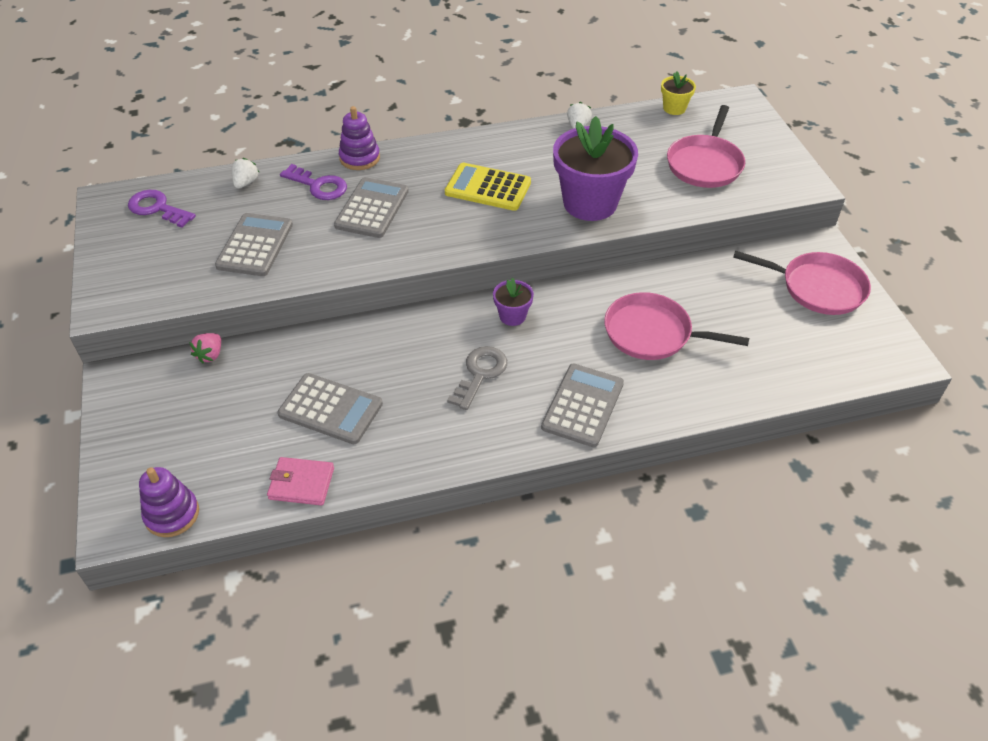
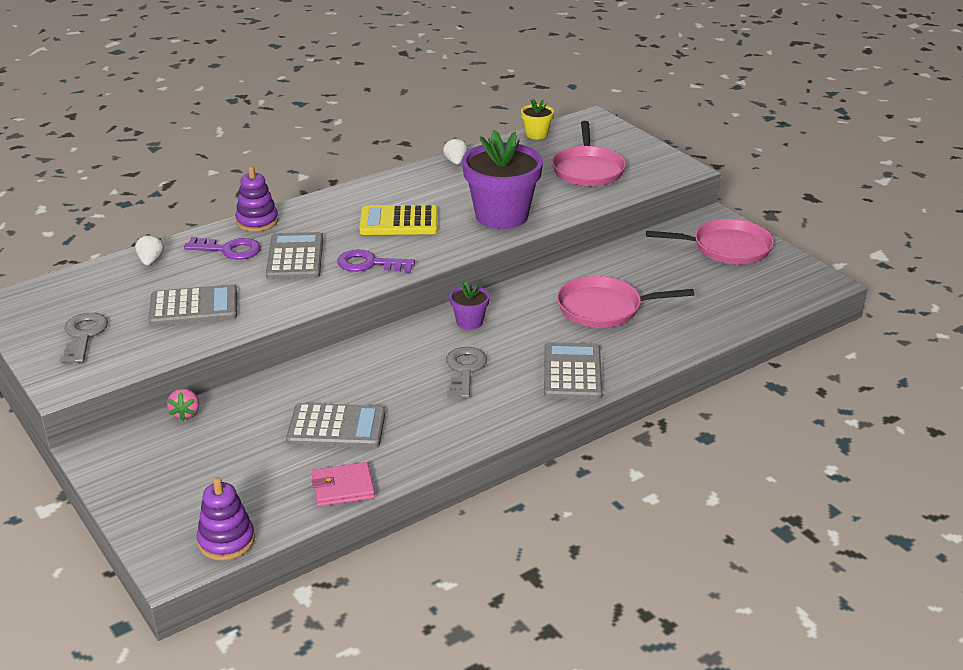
camera: 20 degrees left, 15 degrees down
purple key [128,190,196,228] -> purple key moved to [337,250,415,273]
grey calculator [215,213,293,276] -> grey calculator turned 90 degrees clockwise [149,284,237,326]
none -> grey key [60,313,108,363]

